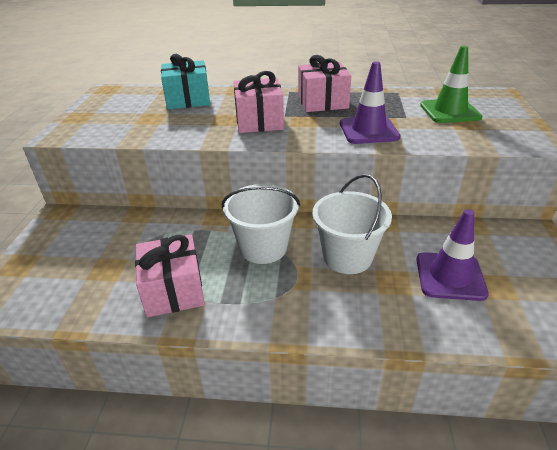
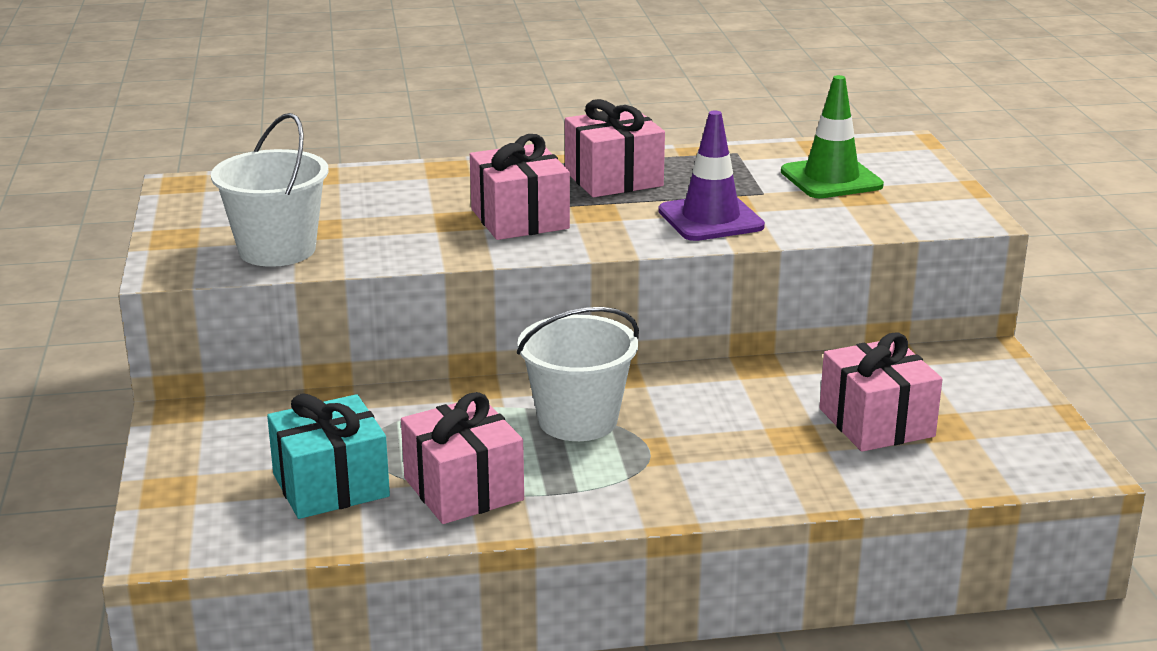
camera: 15 degrees left, 10 degrees down
turquoise gift [161,54,210,109] -> turquoise gift moved to [267,393,390,519]
white bucket [313,174,392,274] -> white bucket moved to [211,113,329,267]
purple traffic cone [416,209,489,301] -> pink gift [819,332,943,452]

